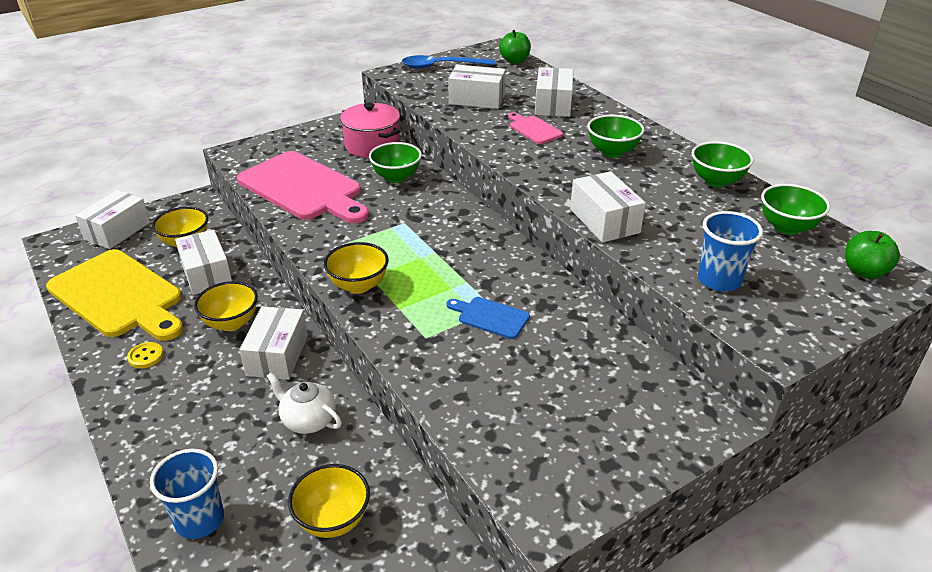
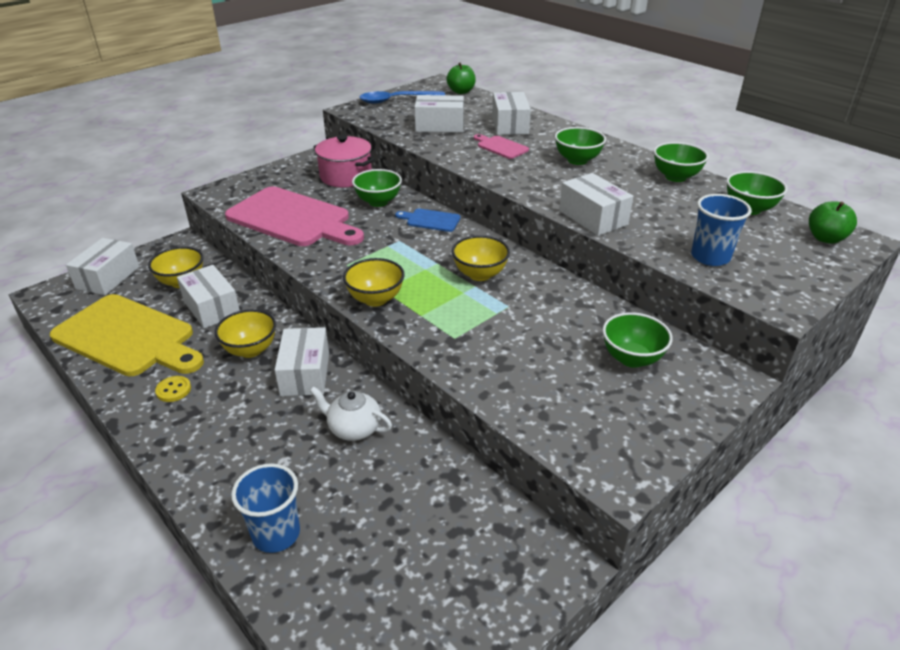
camera: 10 degrees left, 0 degrees up
yellow bowl [288,464,370,538] -> yellow bowl moved to [452,235,510,281]
blue cutting board [447,297,530,339] -> blue cutting board moved to [395,209,461,232]
none -> green bowl [602,312,673,368]

